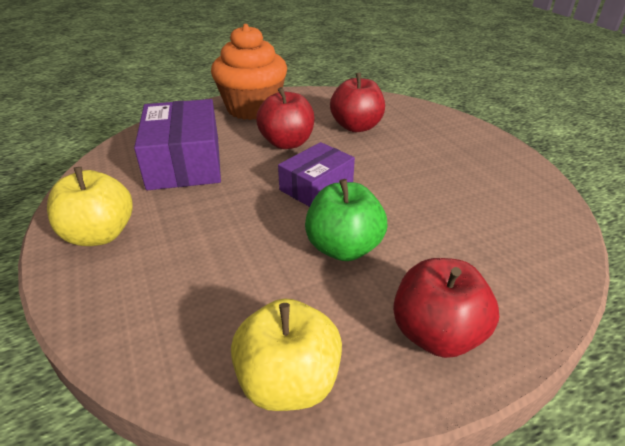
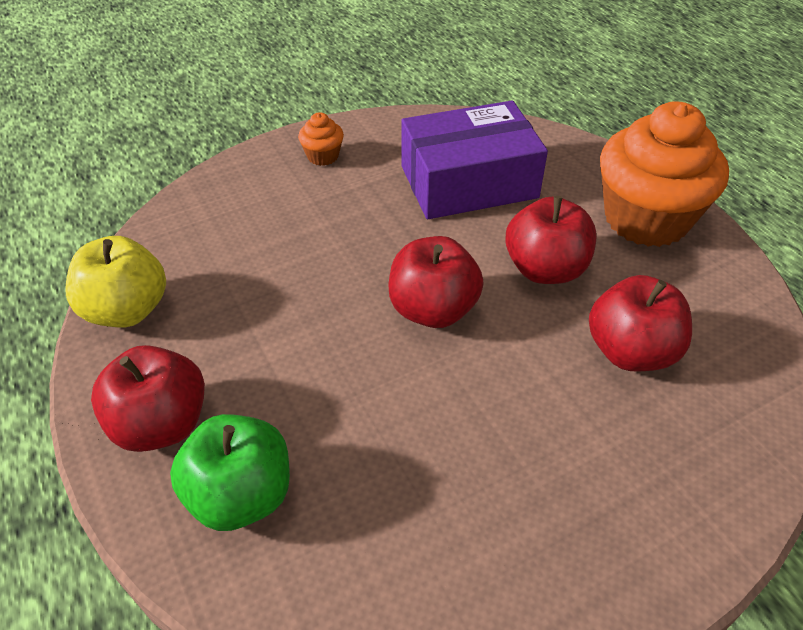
camera: 85 degrees right, 10 degrees up
yellow apple [47,167,132,246] -> orange cupcake [298,112,344,166]
purple box [278,142,355,207] -> red apple [388,236,484,328]
green apple [305,179,388,261] -> green apple moved to [170,414,290,531]

